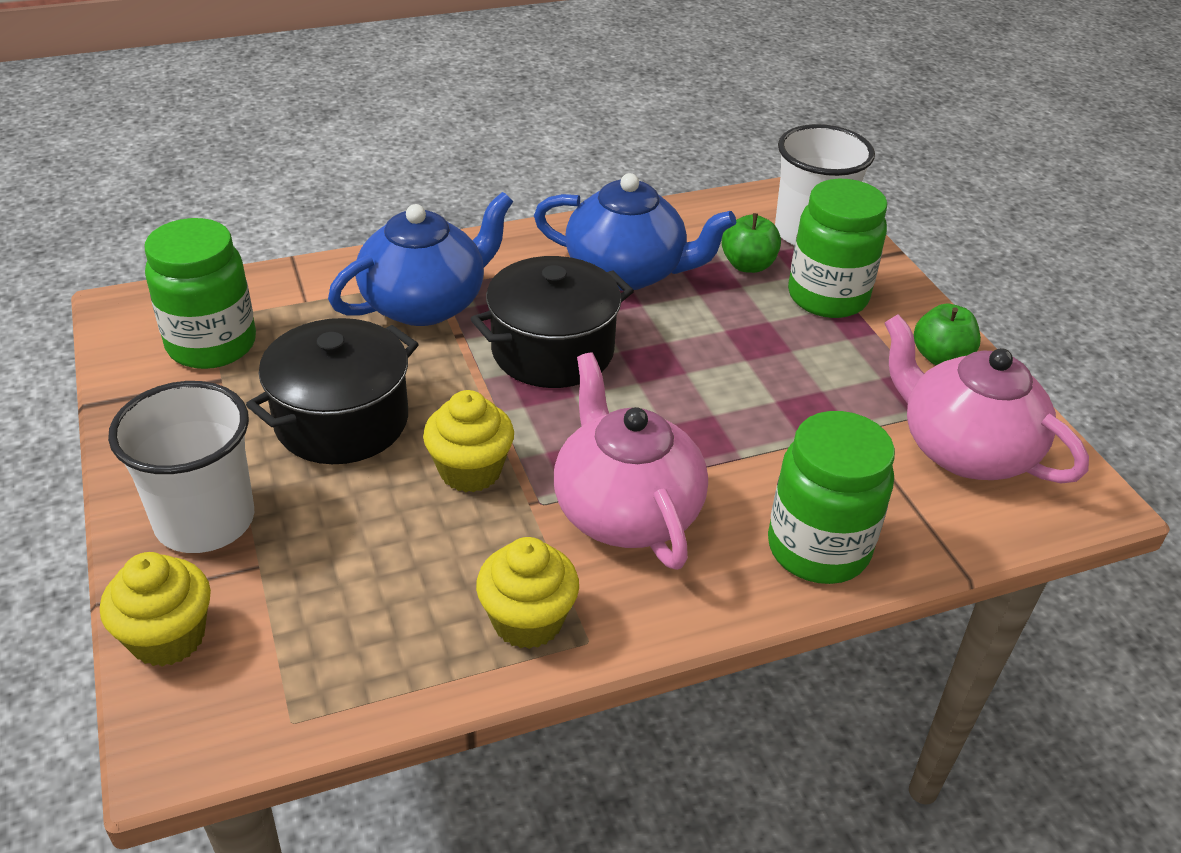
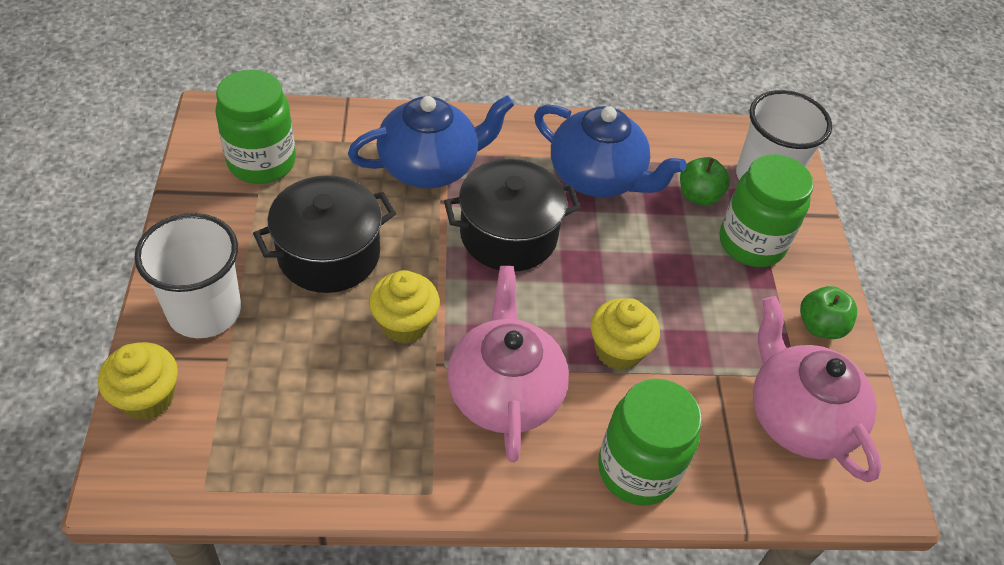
camera: 15 degrees right, 10 degrees up
yellow cupcake [476,537,579,649] -> yellow cupcake moved to [591,298,660,371]

